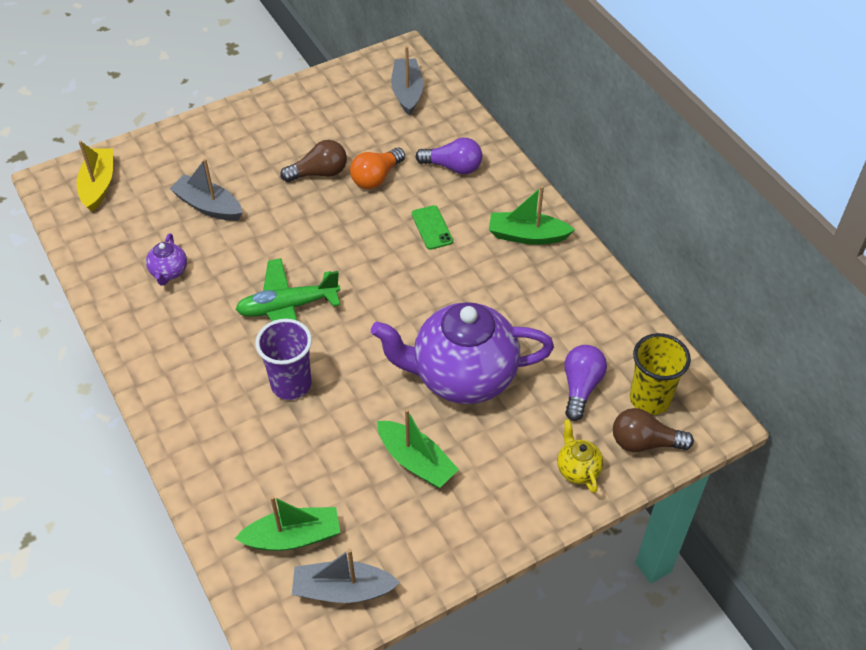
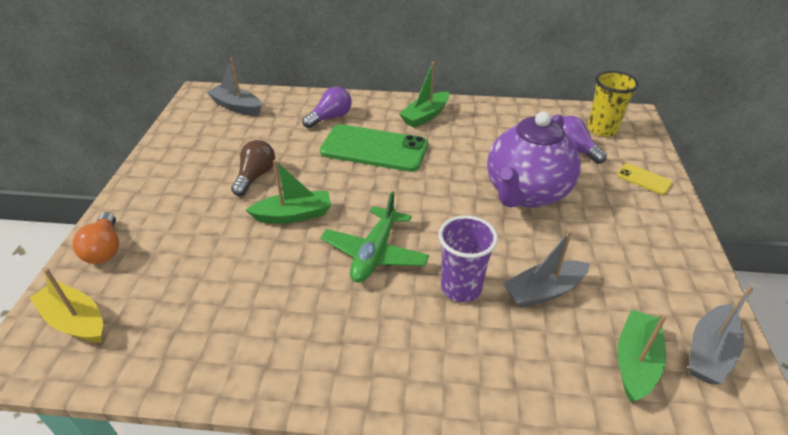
camera: 55 degrees left, 10 degrees down
purple teapot [146,233,187,285] -> none
grey boat [169,158,243,221] -> grey boat moved to [503,230,590,308]
orange light bulb [350,148,405,189] -> orange light bulb moved to [72,212,119,264]
green boat [377,409,459,488] -> green boat moved to [246,160,331,224]
green phone [412,205,453,250] -> green phone [320,124,428,172], size x2.21
yellow teapot [557,419,604,493] -> yellow phone [617,163,673,195]
brown light bulb [613,408,694,452] -> none

